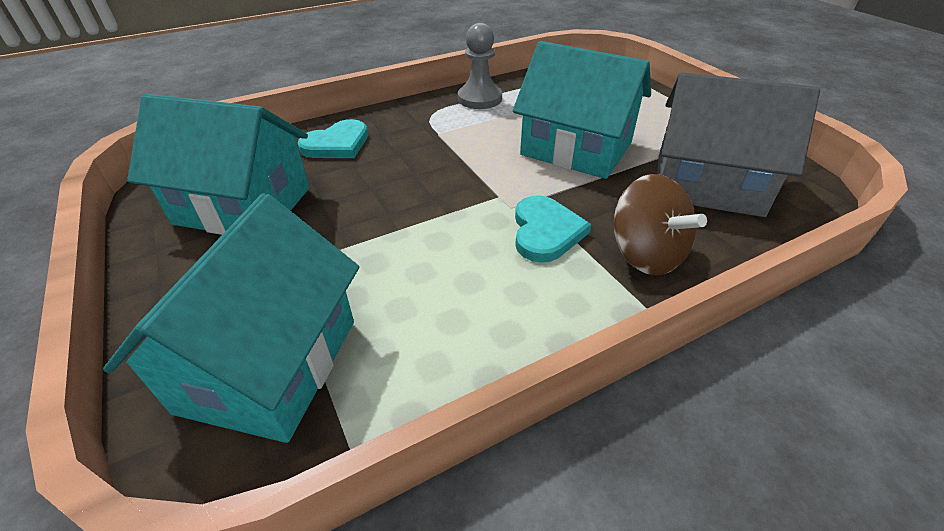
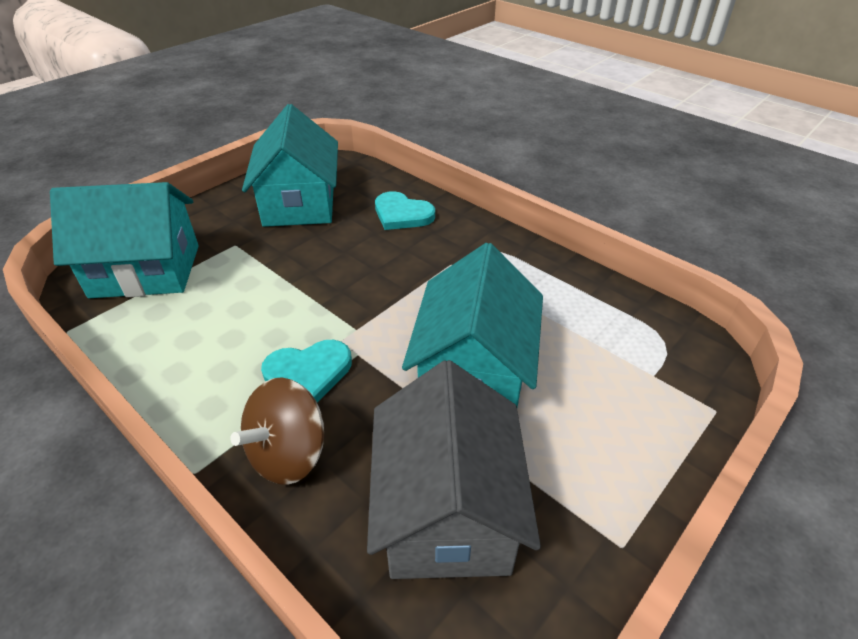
camera: 70 degrees right, 0 degrees up
grey pawn [458,23,502,109] -> none

